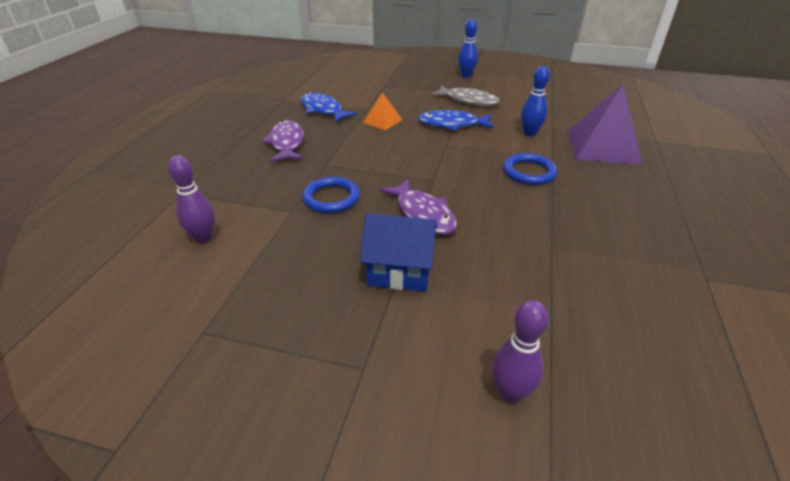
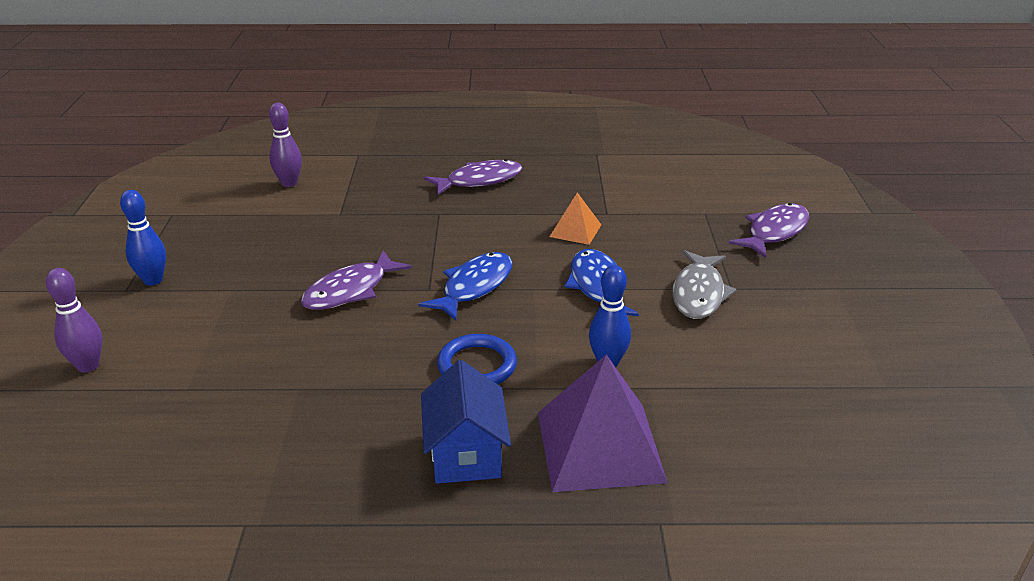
camera: 75 degrees right, 5 degrees down
blue fish [301,93,357,123] -> blue fish moved to [419,252,513,321]
blue ring [302,177,360,213] -> none
blue house [360,213,437,292] -> blue house moved to [421,360,511,484]
blue bowling pin [458,19,478,77] -> blue bowling pin moved to [120,190,166,285]
none -> purple fish [729,203,809,258]

